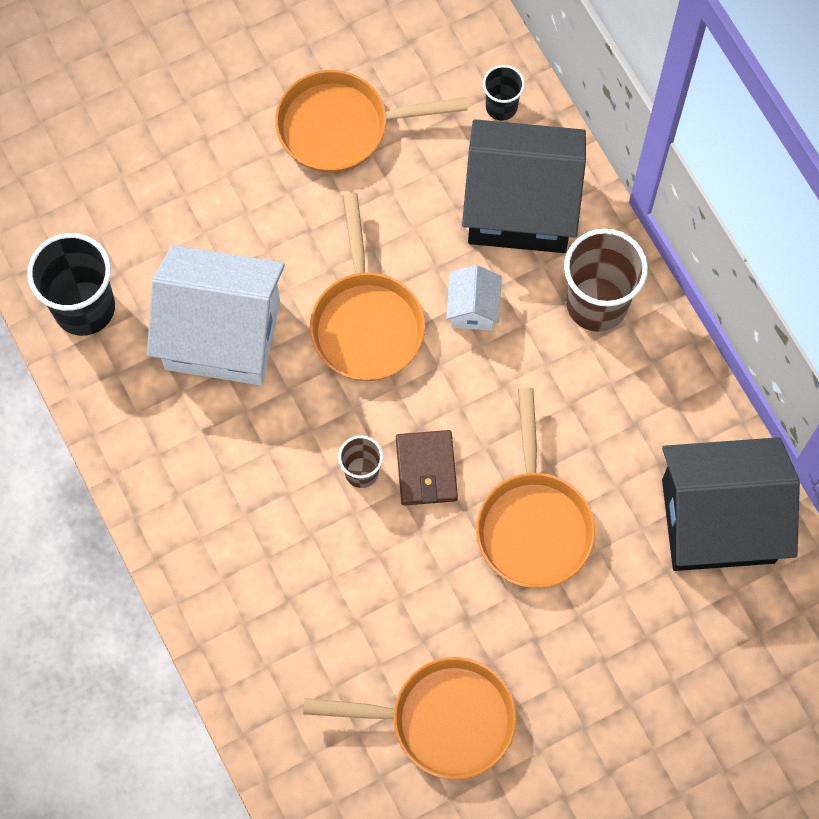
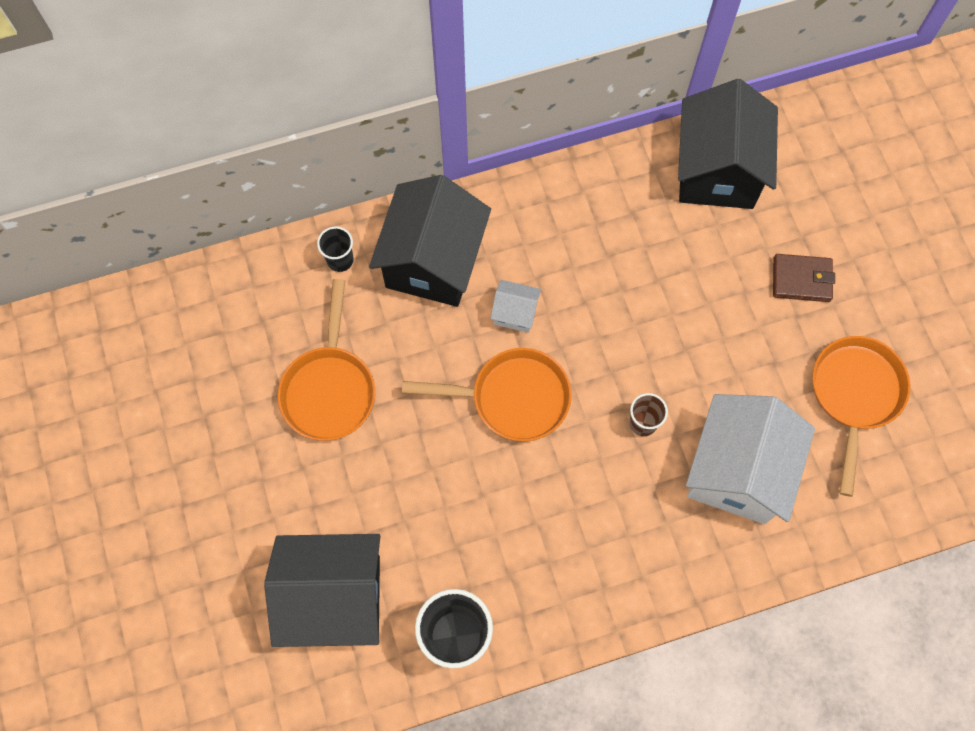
camera: 80 degrees left, 0 degrees up
white house [147,245,285,385] -> white house moved to [686,394,815,524]
brown wallet [396,430,458,506] -> brown wallet moved to [773,254,835,302]
orange pan [476,388,595,588] -> none
brown cup [564,229,648,332] -> none
none -> black house [264,534,381,647]

